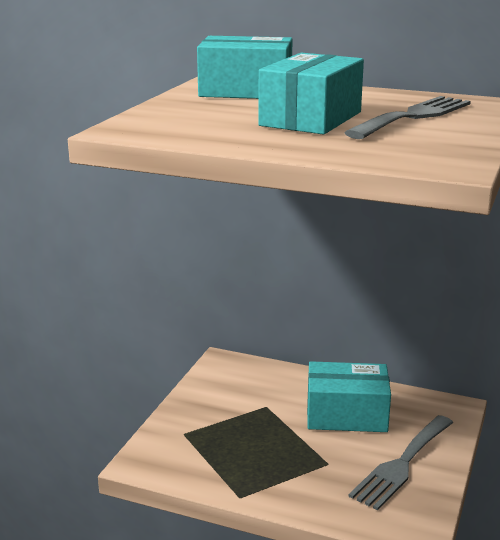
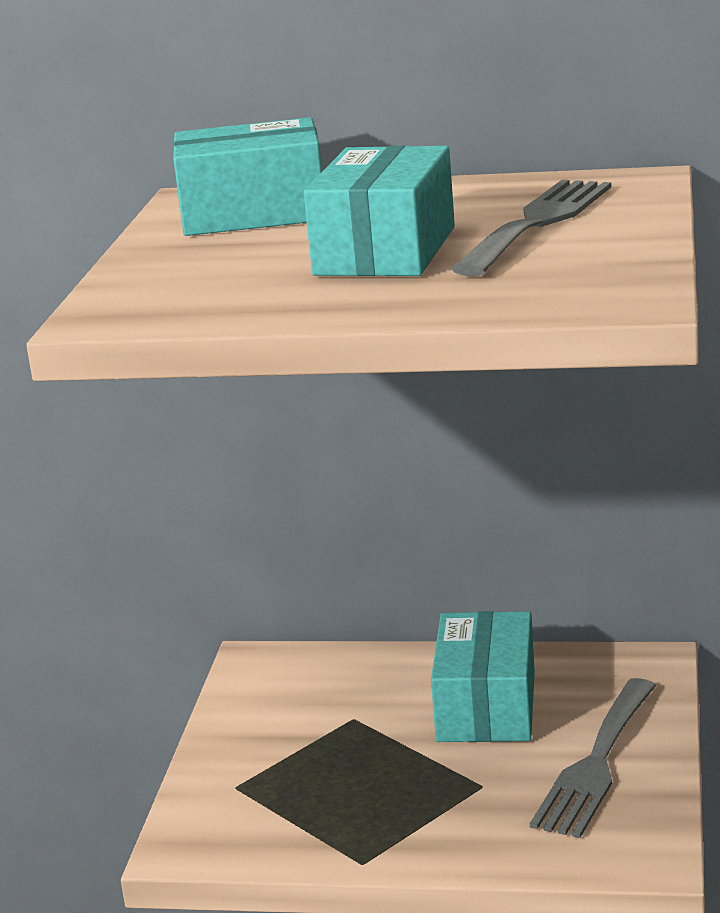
camera: 10 degrees left, 0 degrees up
turquoise box [307,361,391,432] -> turquoise box turned 75 degrees counterclockwise [431,611,535,742]

